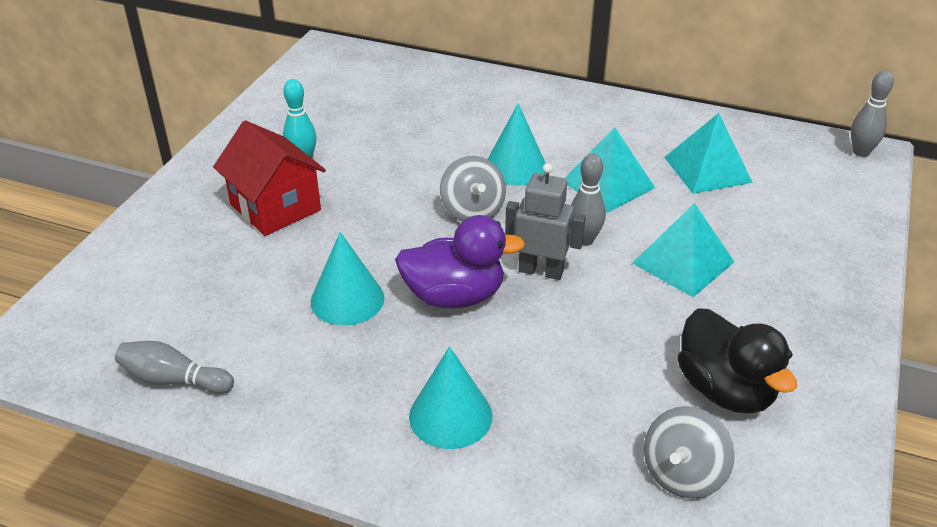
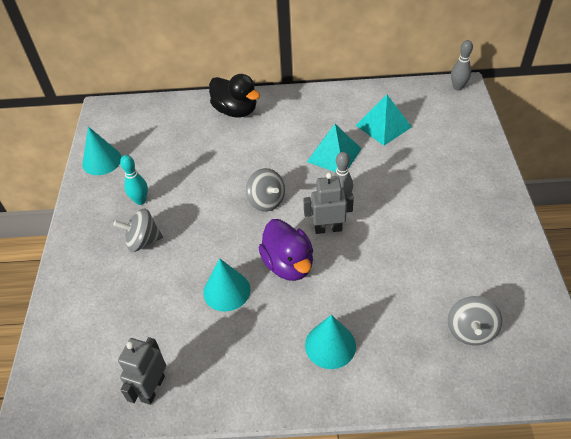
camera: 20 degrees left, 10 degrees up
grey bowling pin [115,341,234,394] -> grey robot [118,337,166,405]
red house [213,120,326,236] -> grey spinning top [113,208,163,252]
purple duck [395,215,525,308] -> purple duck turned 90 degrees clockwise [259,219,313,281]
turquoise cone [487,103,546,185] -> turquoise cone moved to [82,126,122,175]
turquoise pyramid [632,203,734,297] -> none
black duck [678,308,797,413] -> black duck moved to [209,74,260,117]

